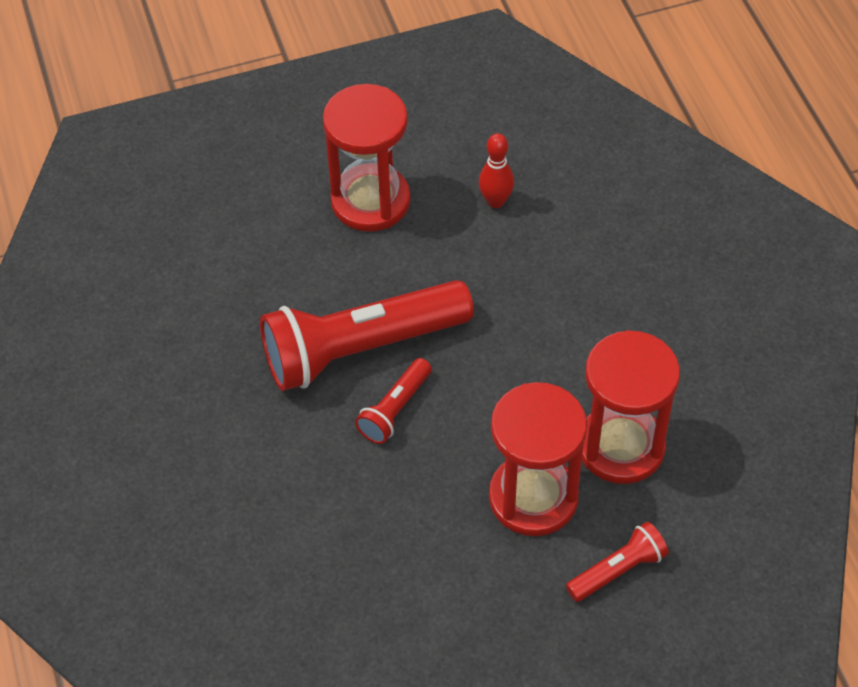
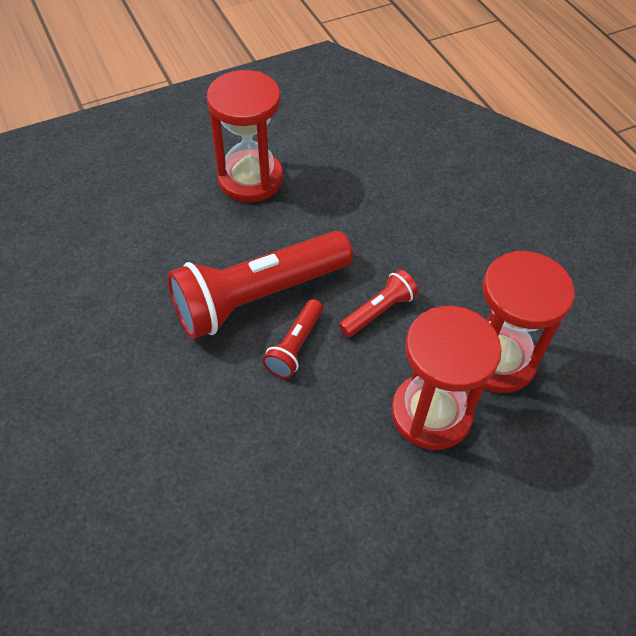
camera: 10 degrees left, 0 degrees up
red bowling pin [479,133,514,208] -> none
red flashlight [566,522,669,602] -> red flashlight moved to [339,269,418,337]

